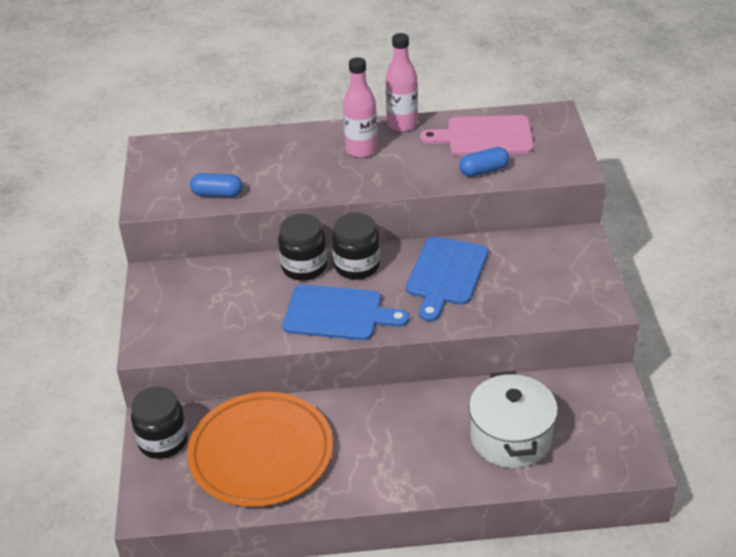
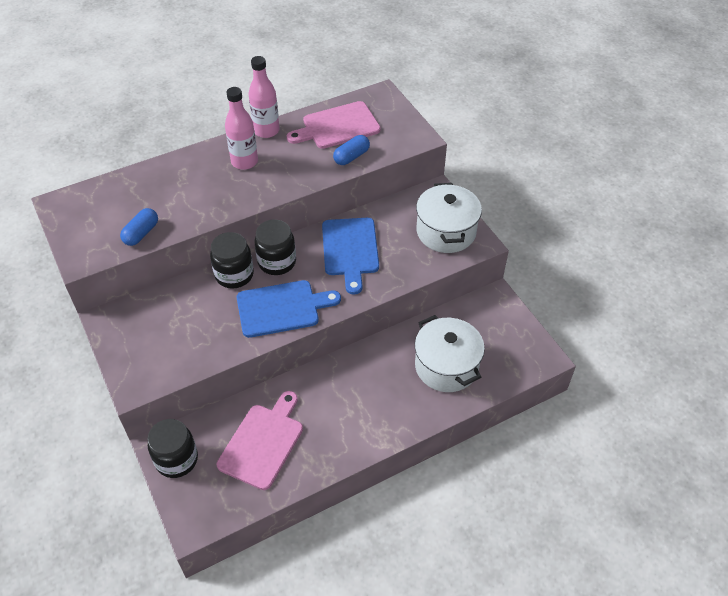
camera: 25 degrees left, 10 degrees up
orange plate [187,392,333,507] -> pink cutting board [217,391,303,490]
blue capsule [190,173,243,197] -> blue capsule turned 45 degrees counterclockwise [120,208,158,246]
none -> white pot [416,183,482,253]

